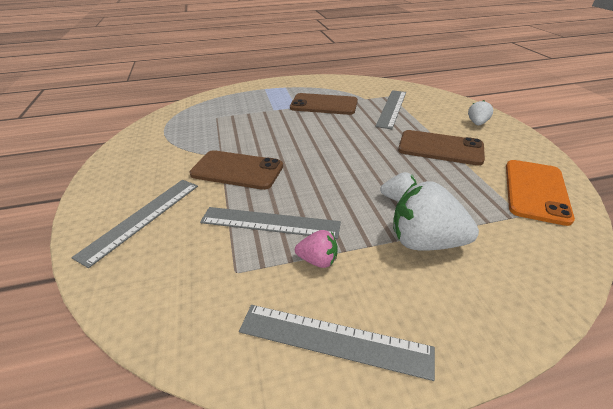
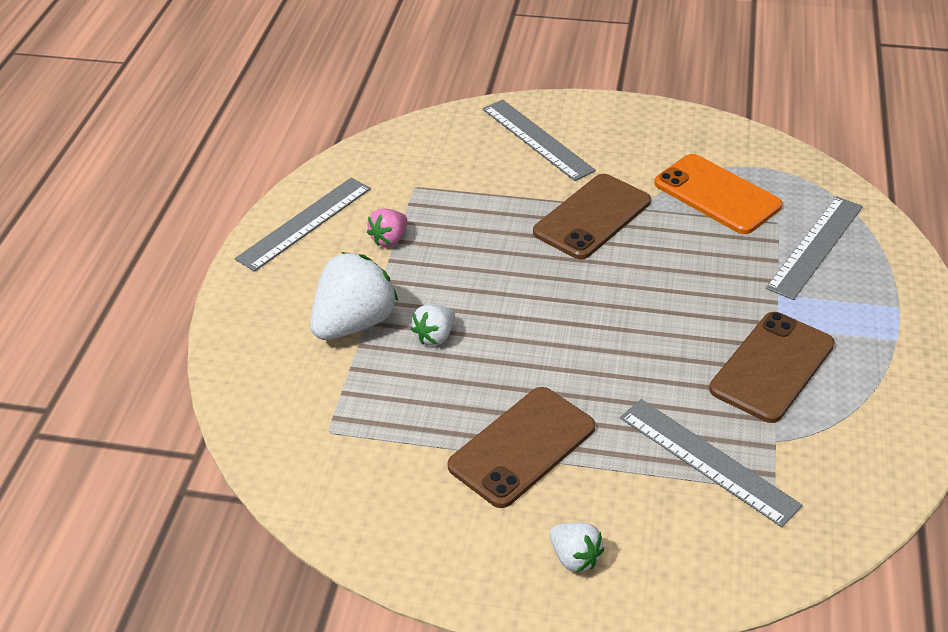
camera: 115 degrees right, 5 degrees up
grey ruler [200,207,341,239] -> grey ruler moved to [766,196,863,300]
orange phone [506,160,575,226] -> orange phone moved to [654,154,782,234]

